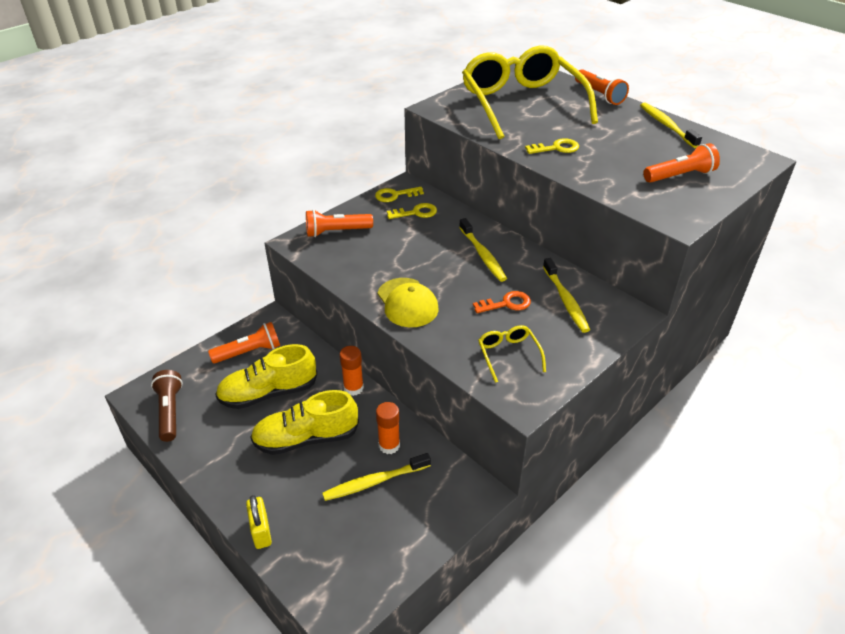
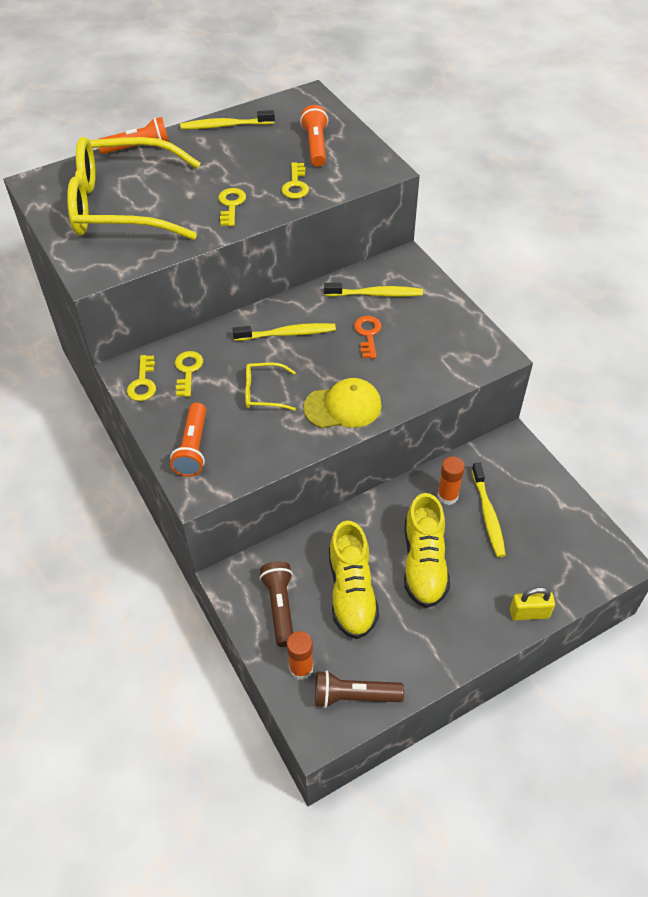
camera: 75 degrees left, 10 degrees up
orange flashlight [208,322,280,363] -> brown flashlight [260,561,293,647]
orange glue stick [340,346,364,396] -> orange glue stick moved to [287,631,313,680]
yellow glasses [478,325,546,383] -> yellow glasses moved to [245,362,296,411]
none -> yellow key [281,162,309,199]

